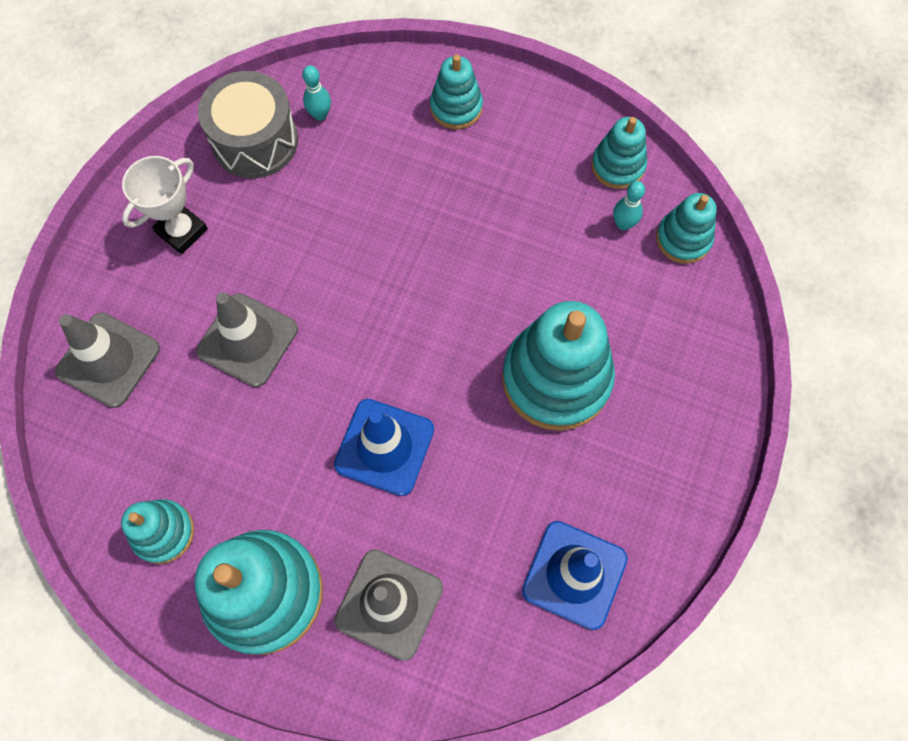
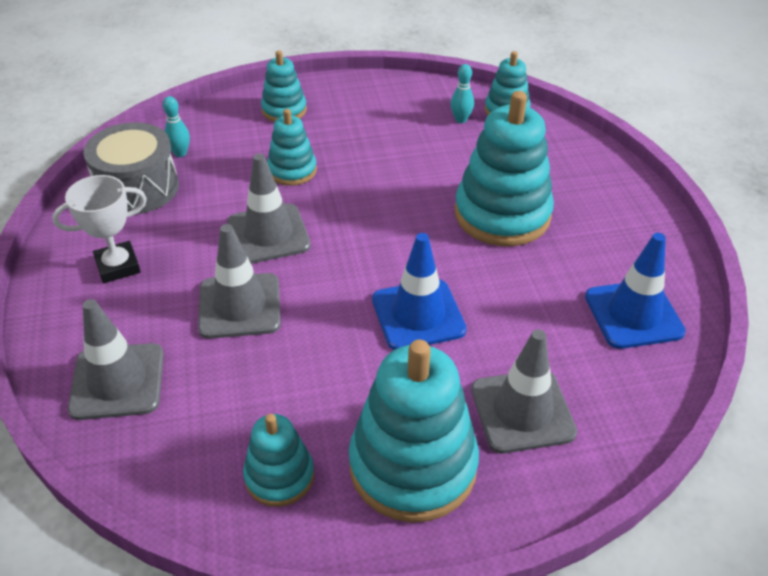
camera: 35 degrees left, 25 degrees down
white trophy [122,156,208,254] -> white trophy turned 60 degrees clockwise [52,175,147,283]
turquoise stacking toy [591,117,647,189] -> turquoise stacking toy moved to [267,109,317,186]
none -> grey traffic cone [228,153,311,264]

